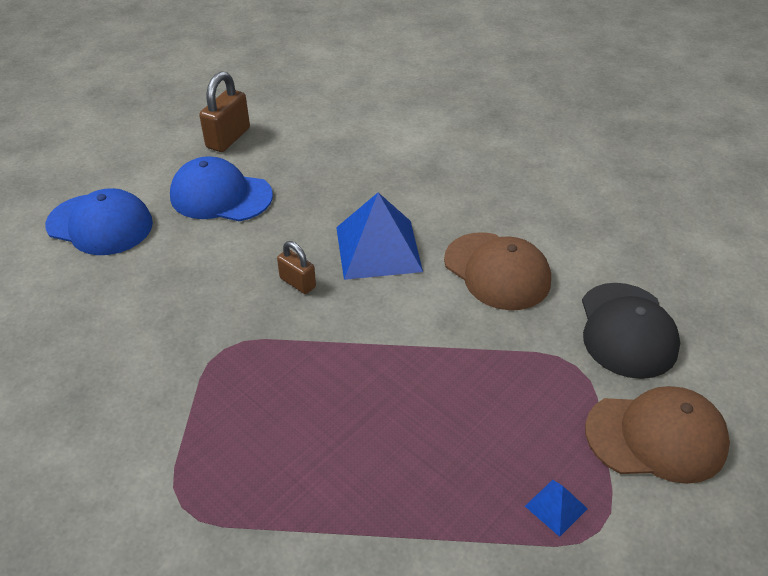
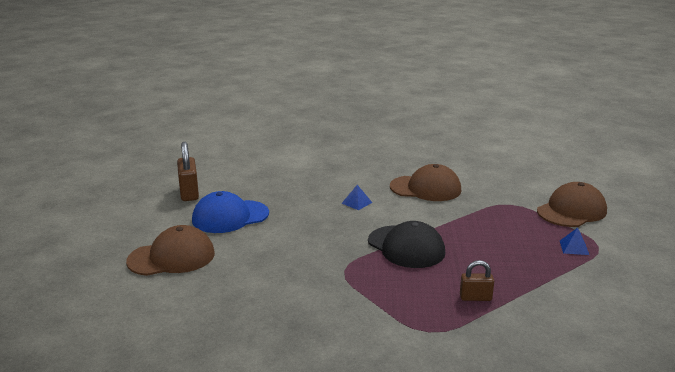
camera: 40 degrees left, 20 degrees down
blue cap [45,188,153,255] -> brown cap [126,225,215,276]
brown padlock [277,241,316,294] -> brown padlock moved to [460,260,494,301]
blue pyramid [336,193,423,280] -> blue pyramid [341,185,372,210], size x0.43
black cap [582,283,680,379] -> black cap moved to [368,221,445,268]

